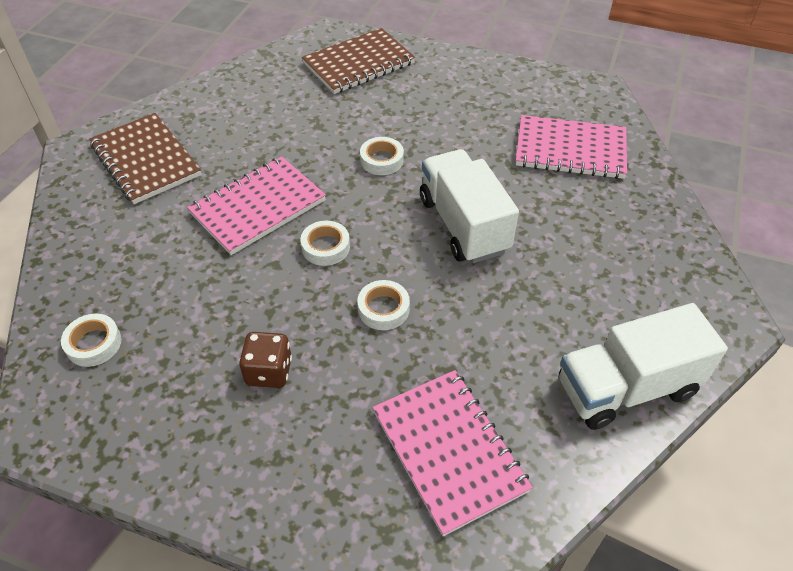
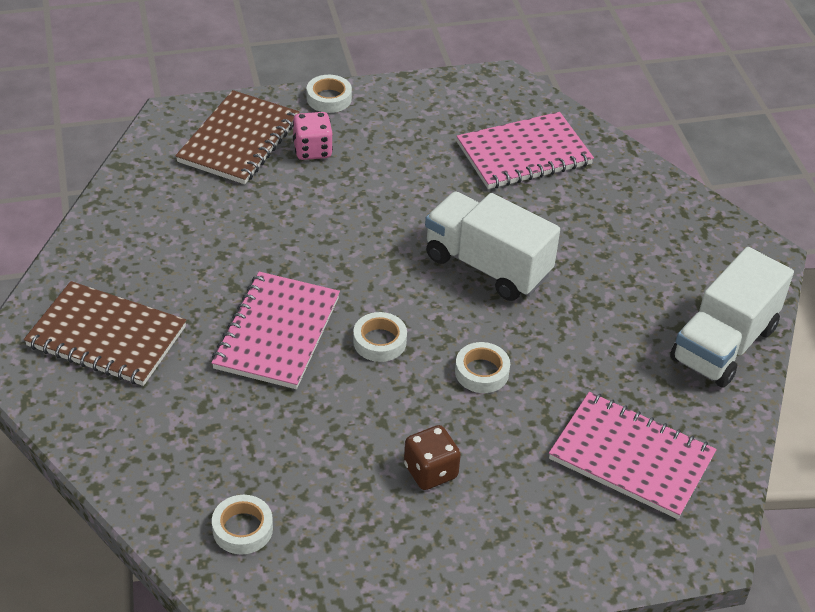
camera: 35 degrees left, 5 degrees down
white tape [360,137,404,175] -> white tape moved to [306,75,352,113]
none -> pink dice [292,112,333,160]

